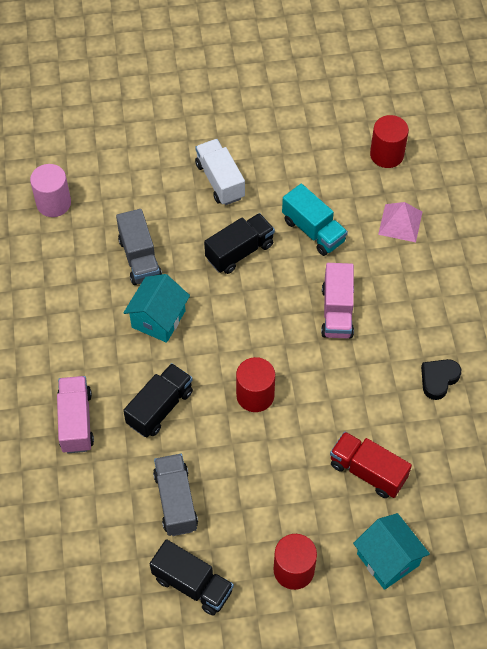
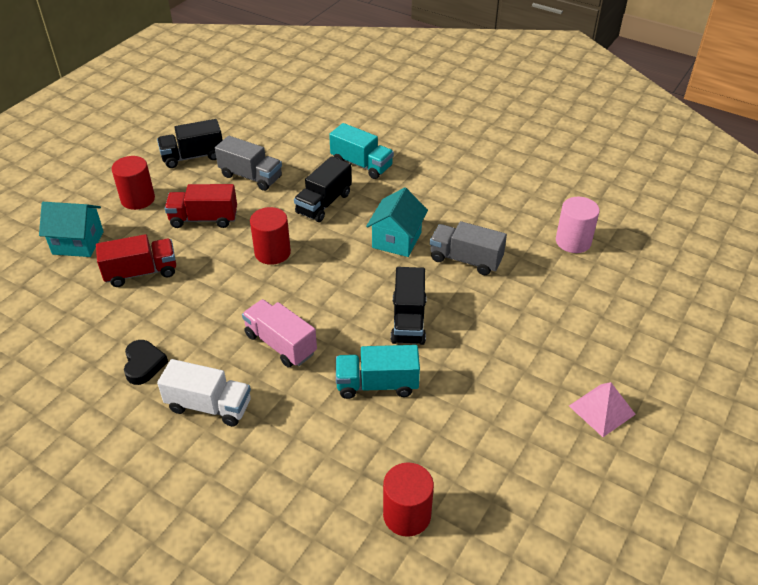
camera: 130 degrees right, 15 degrees down
pink truck [57,376,94,453] -> turquoise truck [329,123,394,179]
turquoise house [123,274,190,343] -> turquoise house turned 45 degrees clockwise [366,187,428,257]
black truck [123,363,193,438] -> black truck turned 45 degrees clockwise [294,156,352,222]
white truck [195,139,245,205] -> white truck moved to [157,359,251,427]
pink pyramid [378,202,422,242] -> pink pyramid moved to [569,382,636,437]
none -> red truck [165,184,237,228]

